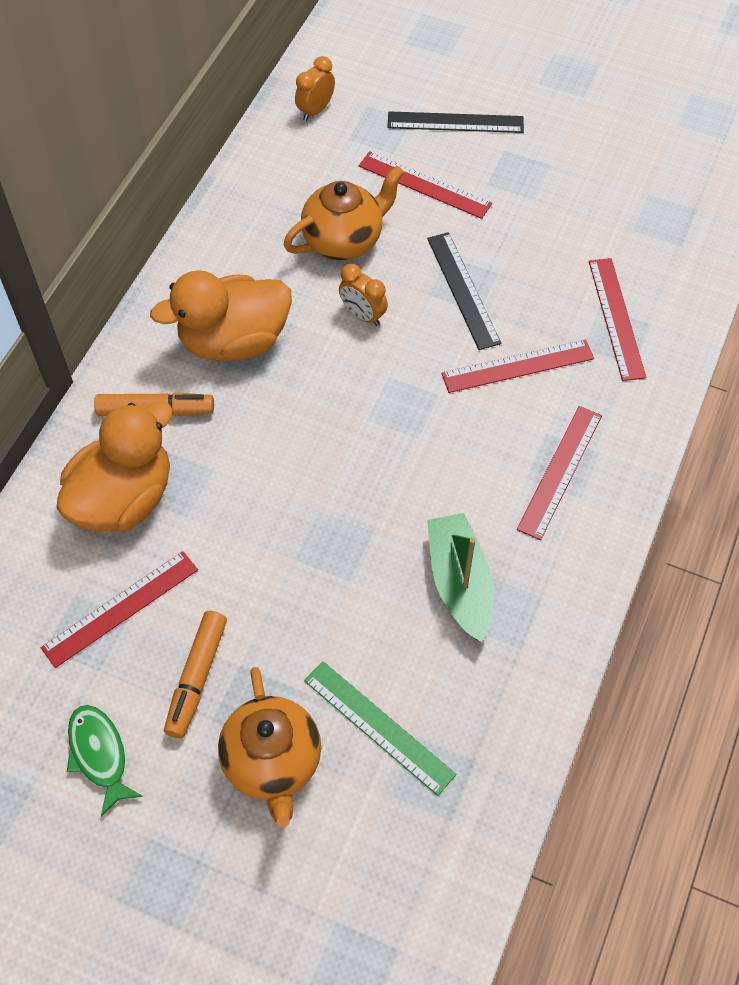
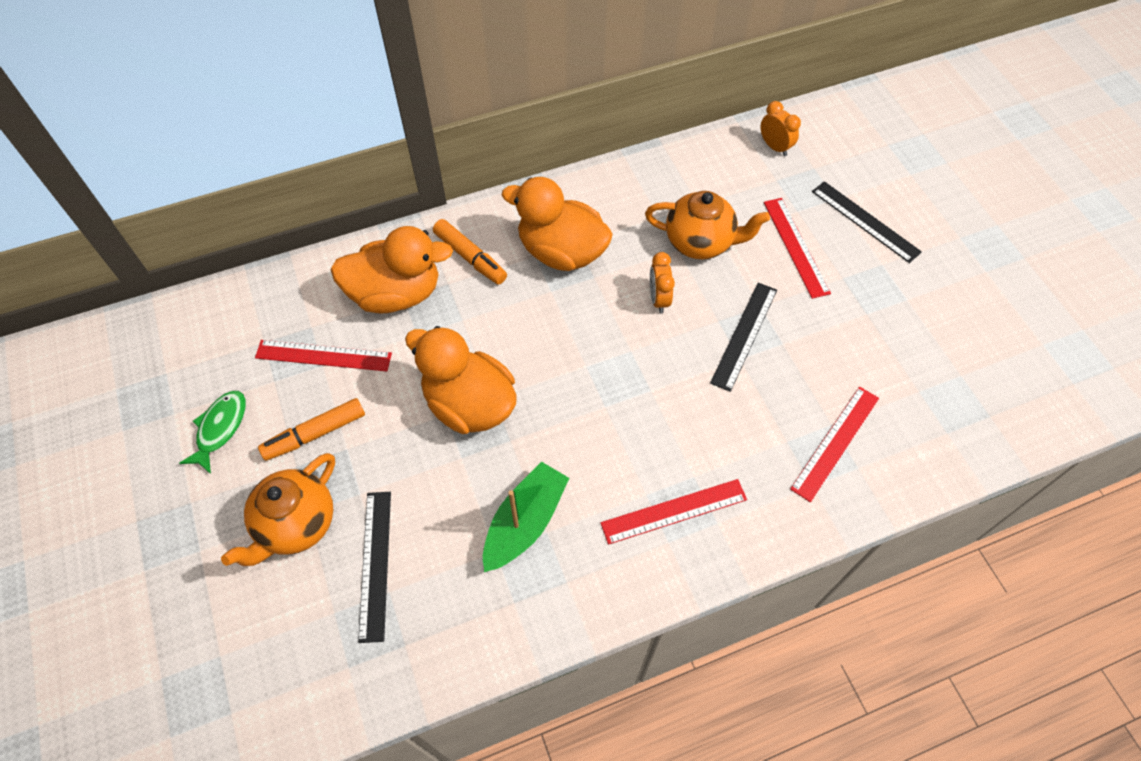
camera: 45 degrees right, 0 degrees up
orange clock [295,56,335,121] -> orange clock turned 60 degrees clockwise [761,101,801,156]
green ruler [304,661,456,796] -> black ruler [358,492,391,643]
red ruler [441,339,594,393] -> none
none -> orange duck [405,326,517,434]

